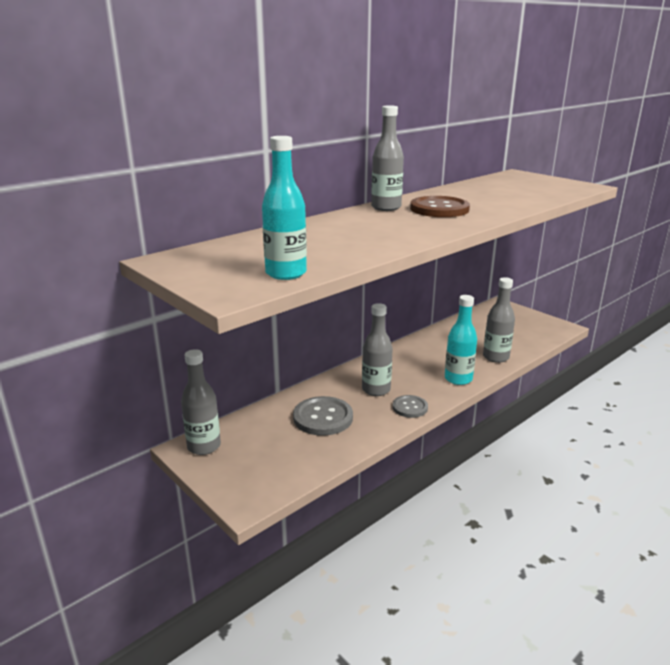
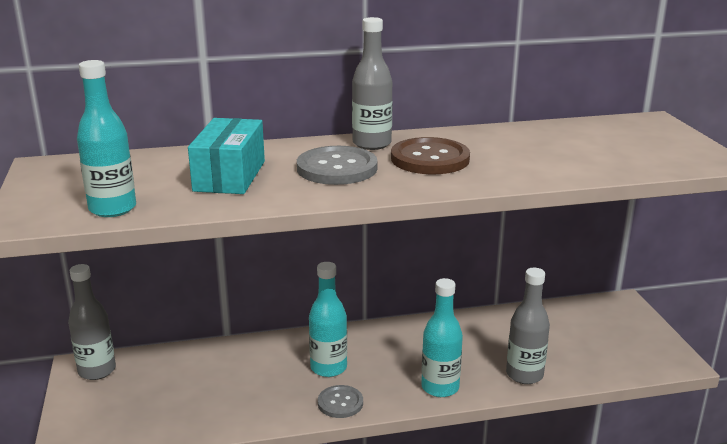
camera: 30 degrees right, 0 degrees up
grey button [293,396,353,436] -> grey button moved to [297,146,378,185]
grey bottle [362,303,393,396] -> turquoise bottle [309,262,347,377]
none -> turquoise box [188,118,265,194]

